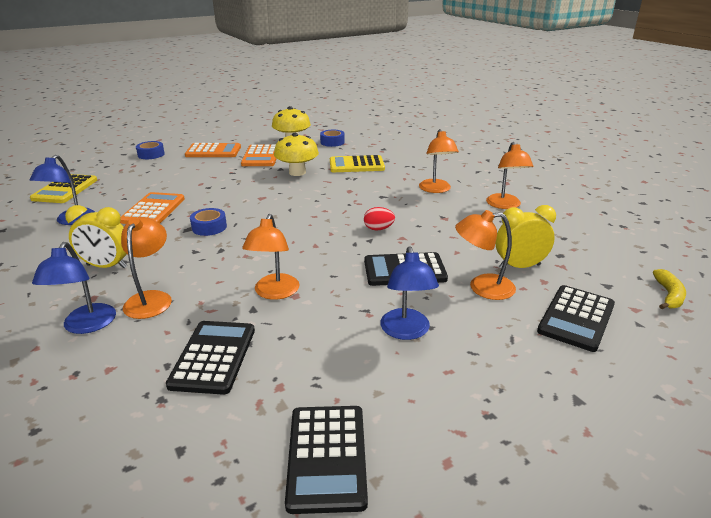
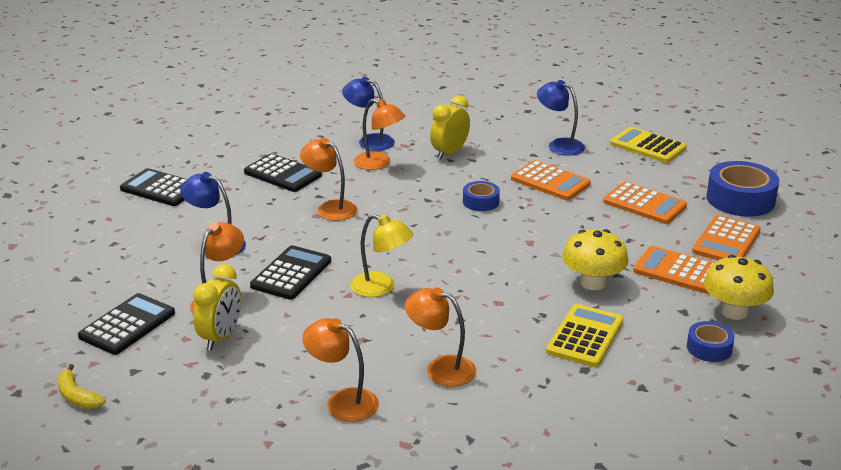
camera: 120 degrees right, 0 degrees up
blue tape [136,141,165,159] -> blue tape [706,161,779,217], size x1.85
red egg [364,207,395,231] -> yellow lamp [350,214,413,297]
black calculator [537,285,615,352] -> black calculator turned 60 degrees clockwise [78,293,175,355]
none -> orange calculator [603,182,687,224]

